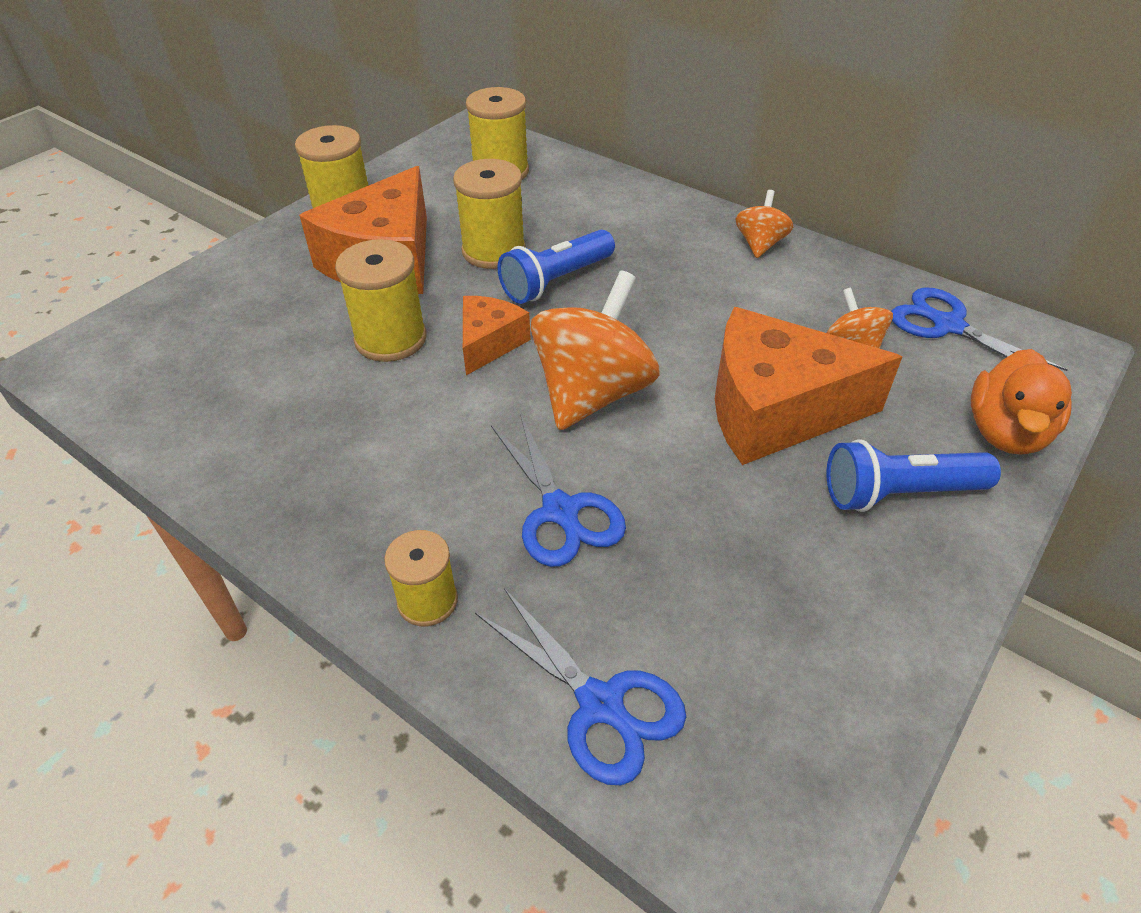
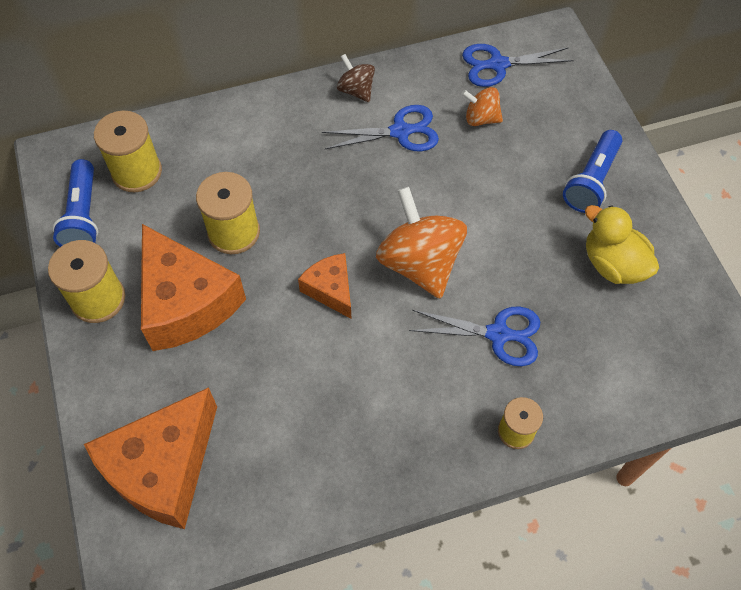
camera: 55 degrees left, 15 degrees up
yellow spool [335,239,427,362] -> none
blue scissors [475,588,686,785] -> blue scissors moved to [322,105,439,151]
blue flashlight [498,230,615,304] -> blue flashlight moved to [52,159,98,247]
orange cheese [715,307,903,465] -> orange cheese moved to [84,387,217,529]
orange spinning top [736,190,793,258] -> brown spinning top [337,54,375,102]
orange duck [971,349,1072,455] -> none
none -> yellow duck [585,205,659,284]

